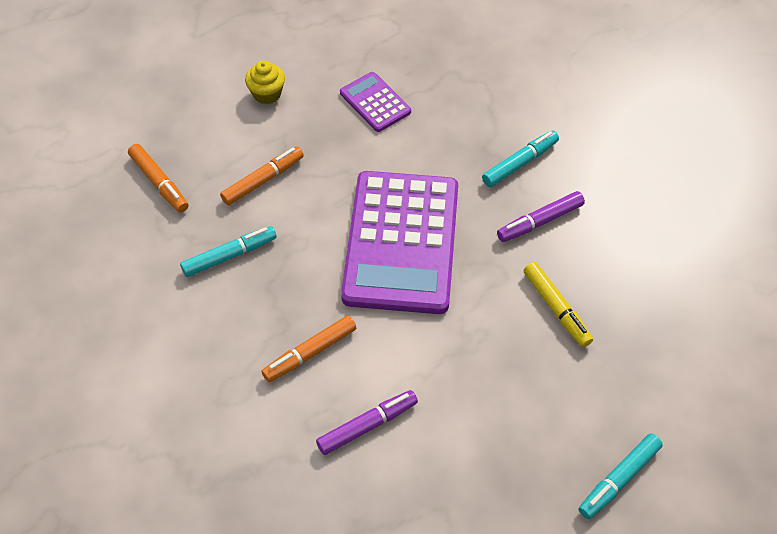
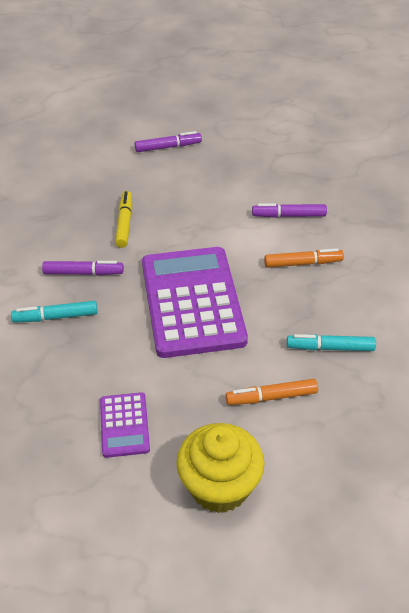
camera: 150 degrees left, 10 degrees down
orange marker [128,144,189,213] -> none
yellow cupcake [245,61,285,104] -> yellow cupcake [176,423,265,513], size x1.87
purple calculator [341,171,458,314] -> purple calculator turned 45 degrees counterclockwise [142,247,248,358]
turquoise marker [579,433,663,519] -> purple marker [135,131,202,152]

